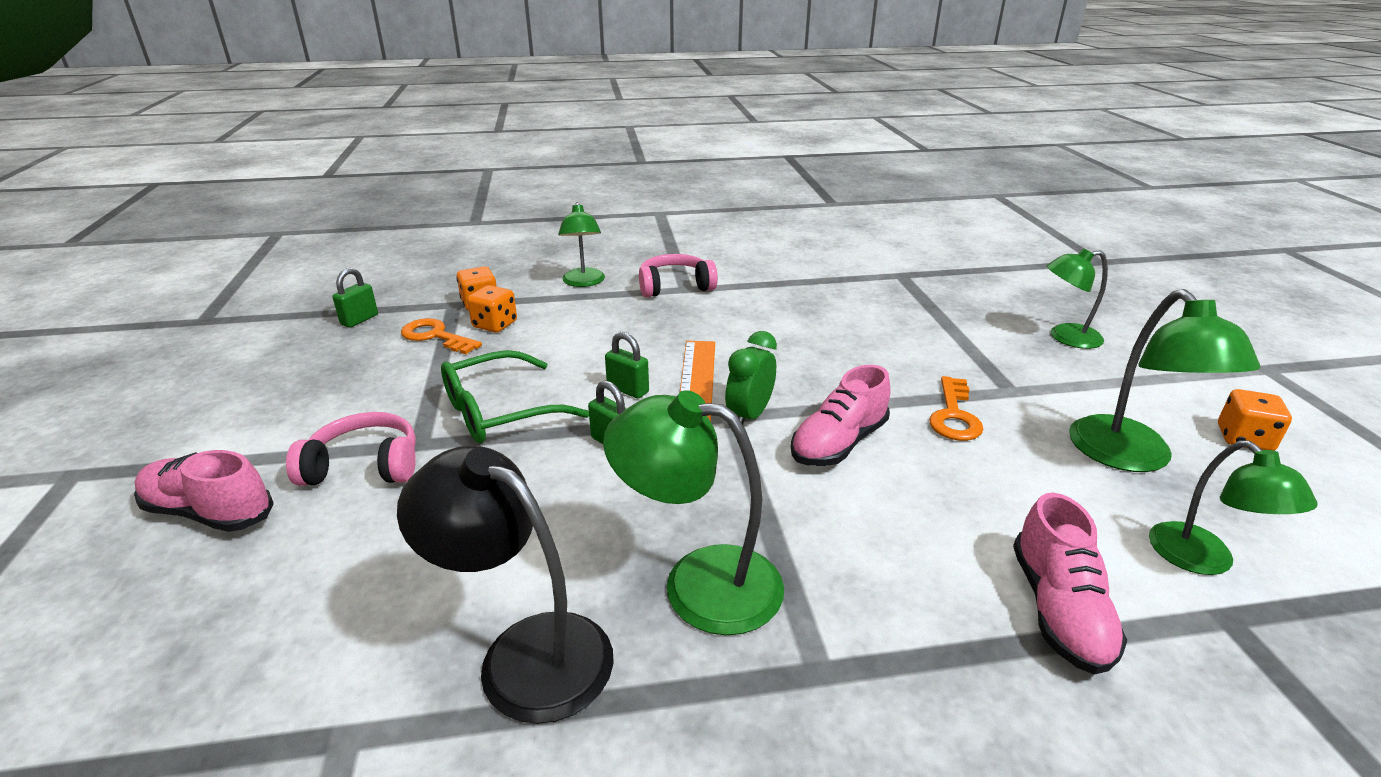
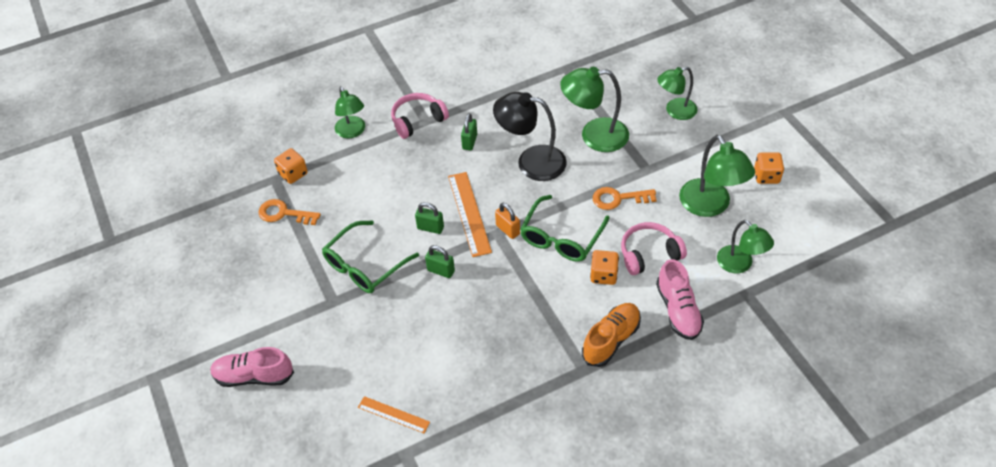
camera: 15 degrees left, 20 degrees up
pink headphones [286,412,416,486] -> pink headphones moved to [621,222,687,275]
green padlock [332,268,378,328] -> green padlock moved to [461,113,477,151]
black lamp [397,445,614,724] -> black lamp moved to [493,92,567,181]
orange dice [467,285,517,332] -> orange dice moved to [590,250,619,285]
green lamp [603,390,784,635] -> green lamp moved to [560,67,629,152]
green clock [725,331,777,425] -> orange padlock [495,203,520,239]
pink shoe [791,365,890,466] -> green glasses [520,195,610,262]
orange key [929,376,983,441] -> orange key turned 90 degrees clockwise [593,187,657,210]
none -> orange ruler [358,396,430,433]
none -> orange shoe [582,303,641,367]

